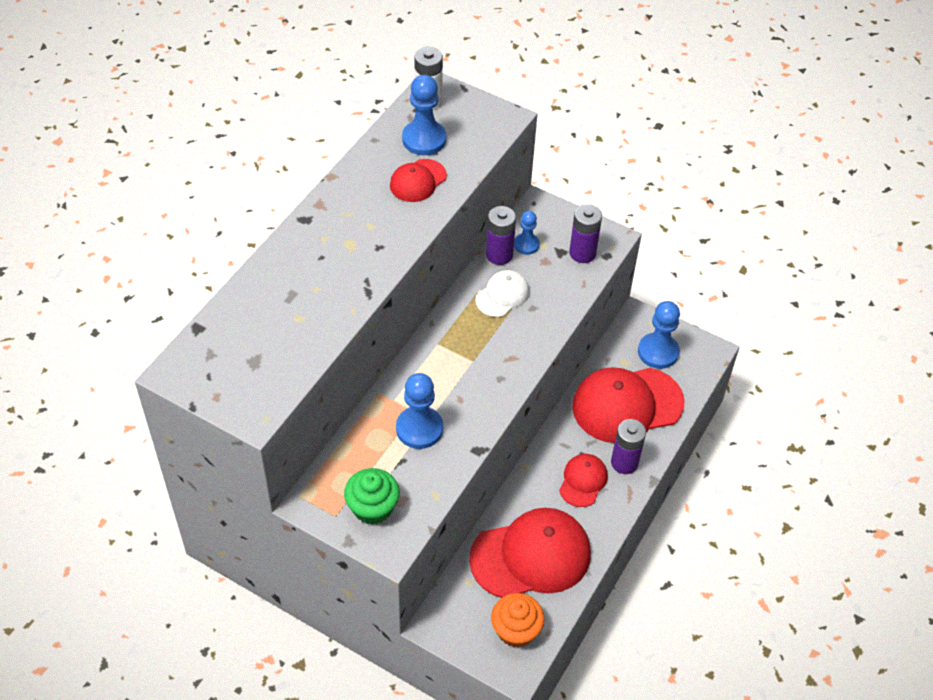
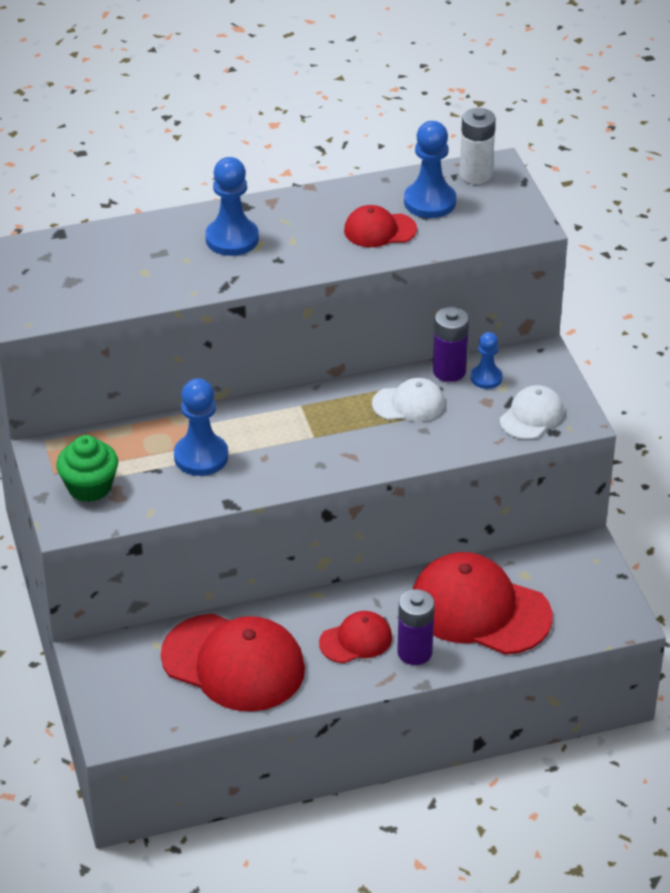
camera: 45 degrees right, 10 degrees down
orange cupcake [491,593,545,648] -> none
purple battery [569,204,602,263] -> white cap [500,385,564,439]
blue pawn [638,301,680,369] -> blue pawn moved to [205,157,259,256]

